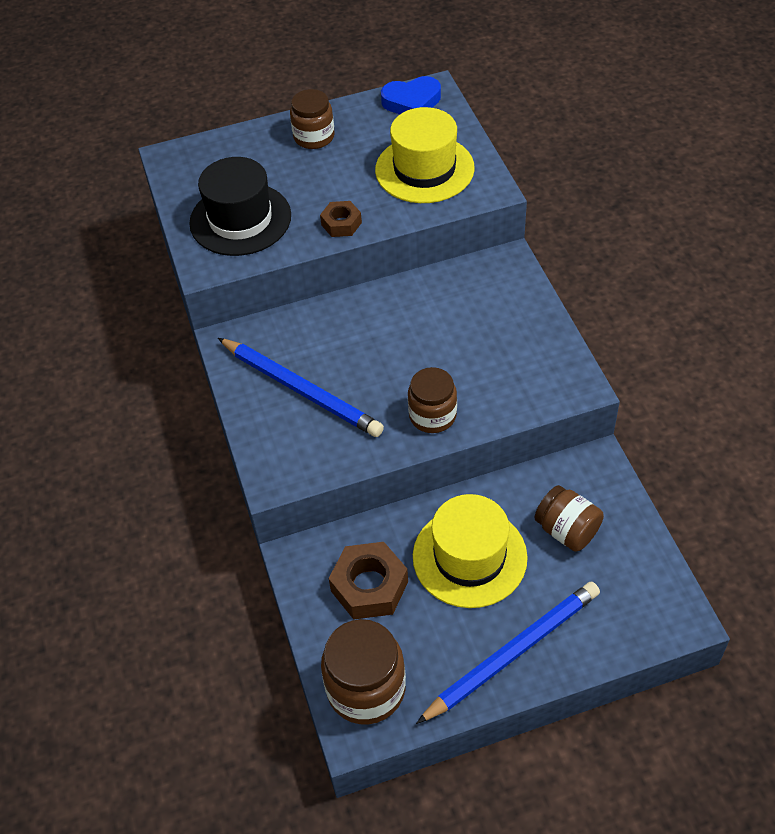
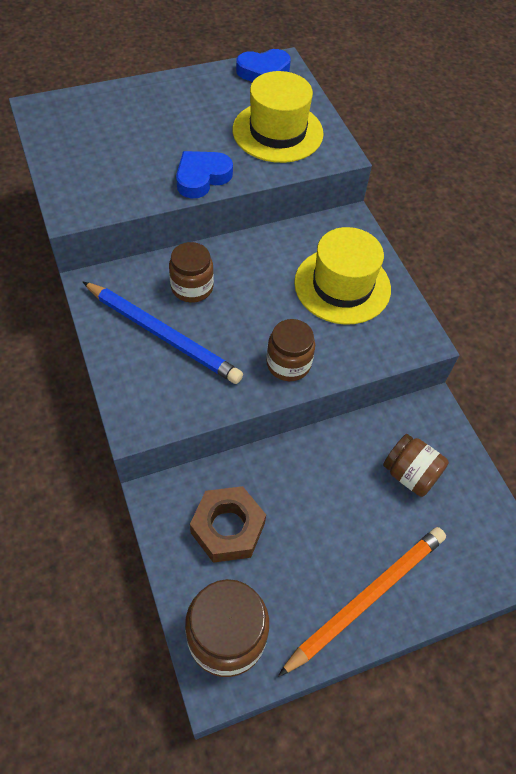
camera: 10 degrees left, 5 degrees up
black hat [189,157,291,256] -> none
brown jar [290,89,334,149] -> brown jar moved to [169,242,214,303]
brown nut [320,201,362,237] -> blue heart [176,151,233,198]
yellow hat [413,494,528,608] -> yellow hat moved to [294,227,391,325]
blue pencil [416,582,600,724] -> orange pencil [278,527,446,677]

